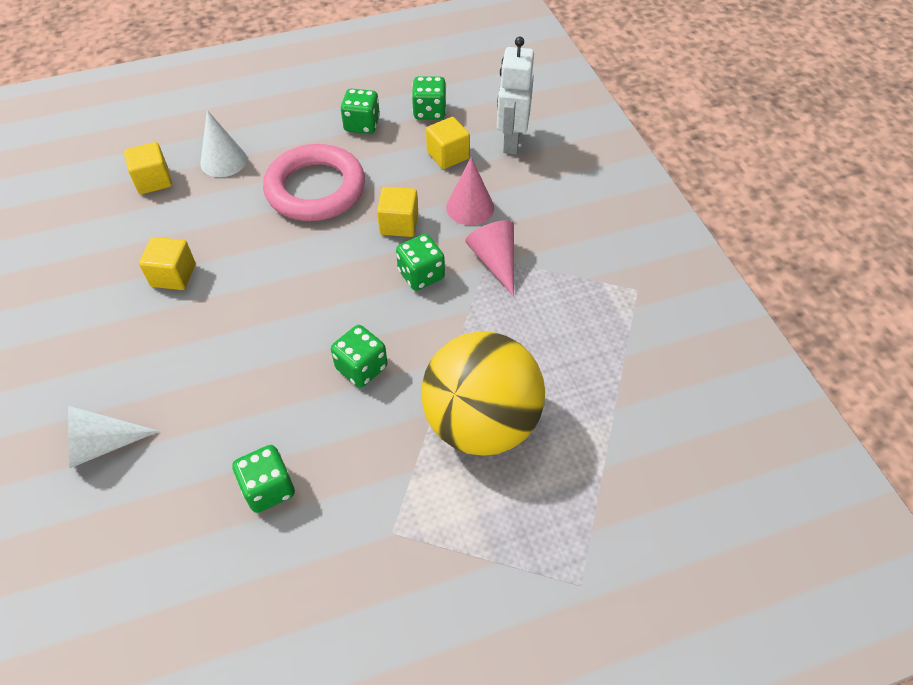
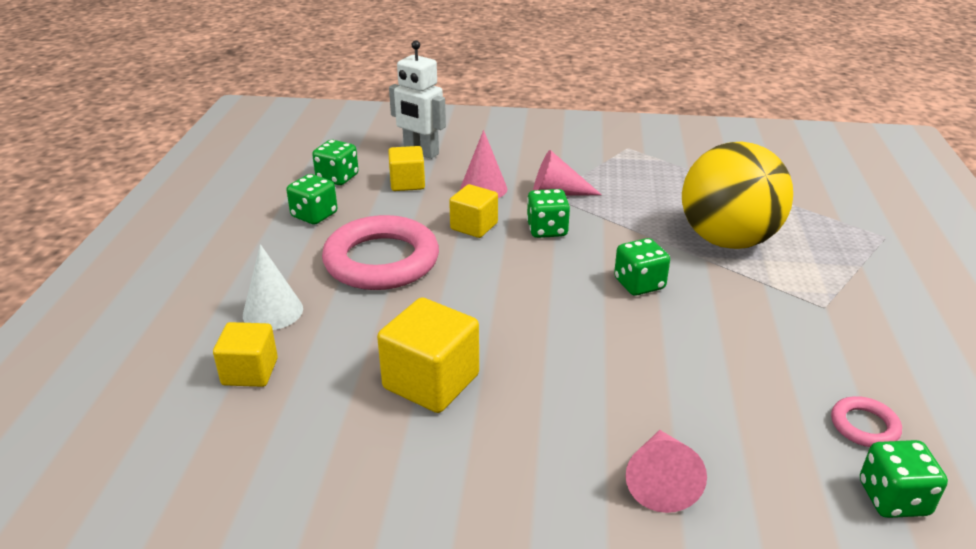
camera: 65 degrees left, 20 degrees down
white cone [68,406,159,468] -> pink cone [626,430,707,513]
yellow cube [139,237,196,290] -> yellow cube [377,297,479,413], size x1.55
green dice [232,445,295,513] -> green dice moved to [860,440,948,518]
none -> pink ring [831,396,902,447]

